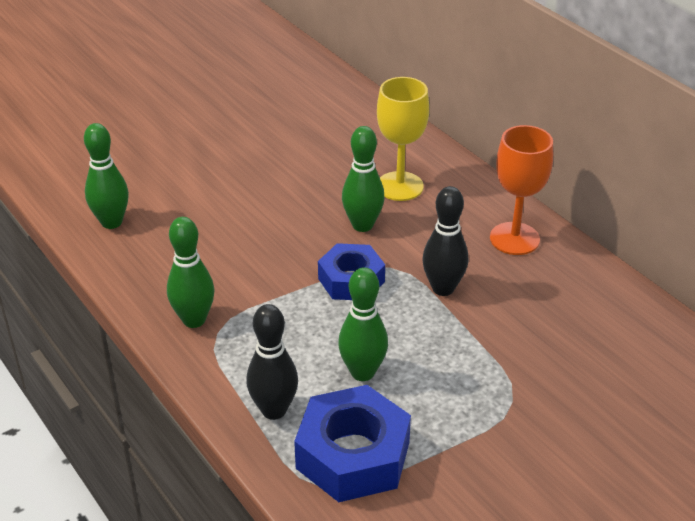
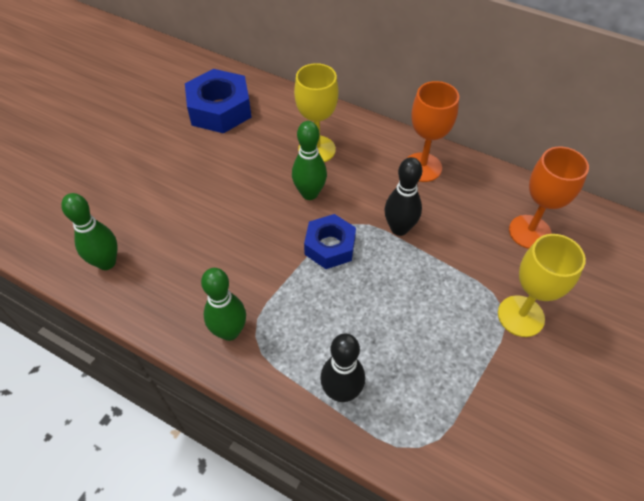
camera: 25 degrees left, 15 degrees up
blue nut [294,385,411,502] -> blue nut moved to [185,69,252,134]
green bowling pin [338,267,388,381] -> none
none -> yellow goblet [498,234,586,337]
none -> orange goblet [509,146,589,249]

